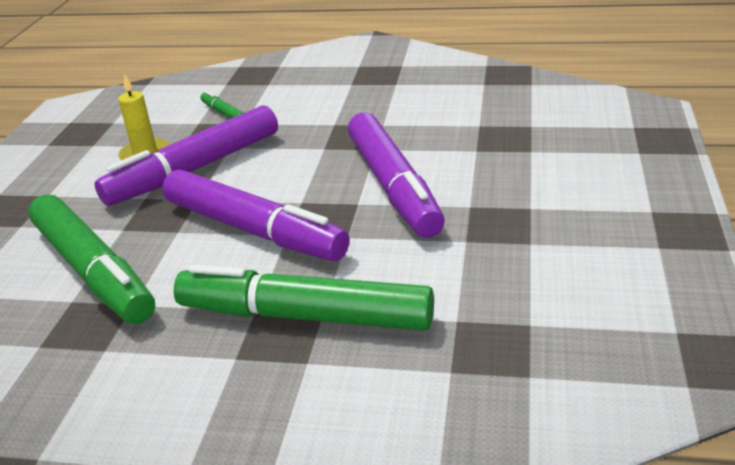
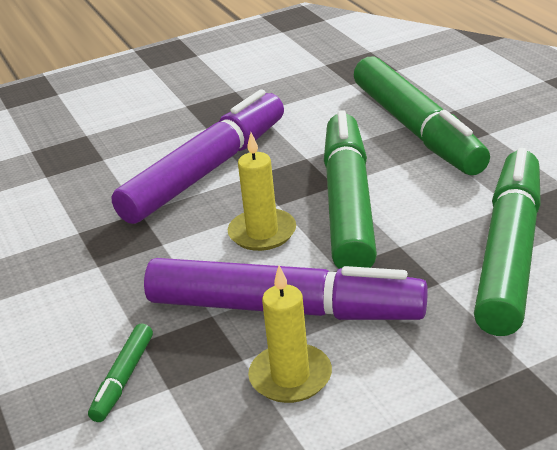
camera: 125 degrees left, 0 degrees up
purple marker [162,169,349,261] -> green marker [324,110,377,269]
none -> yellow candle [228,133,296,251]

